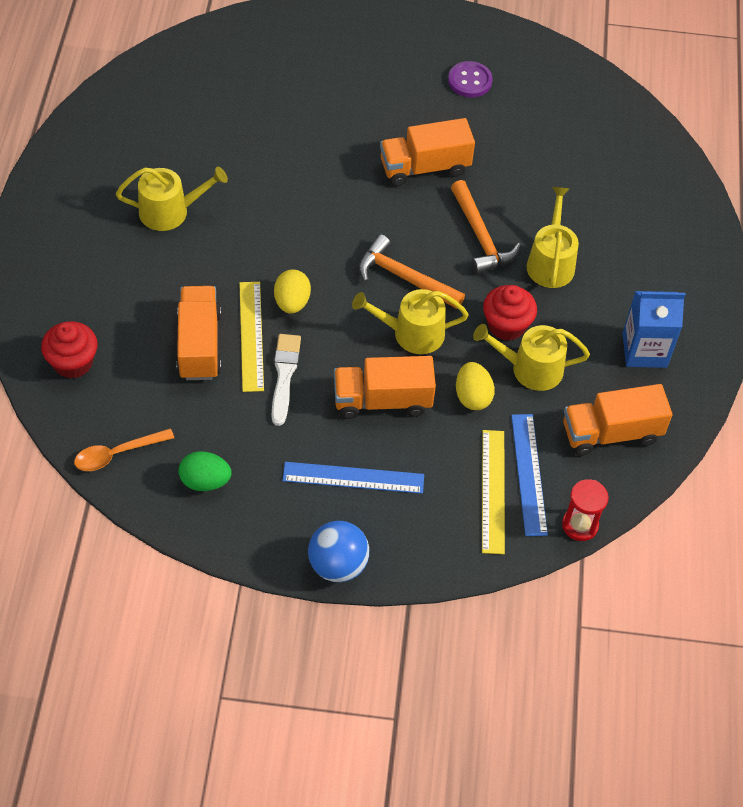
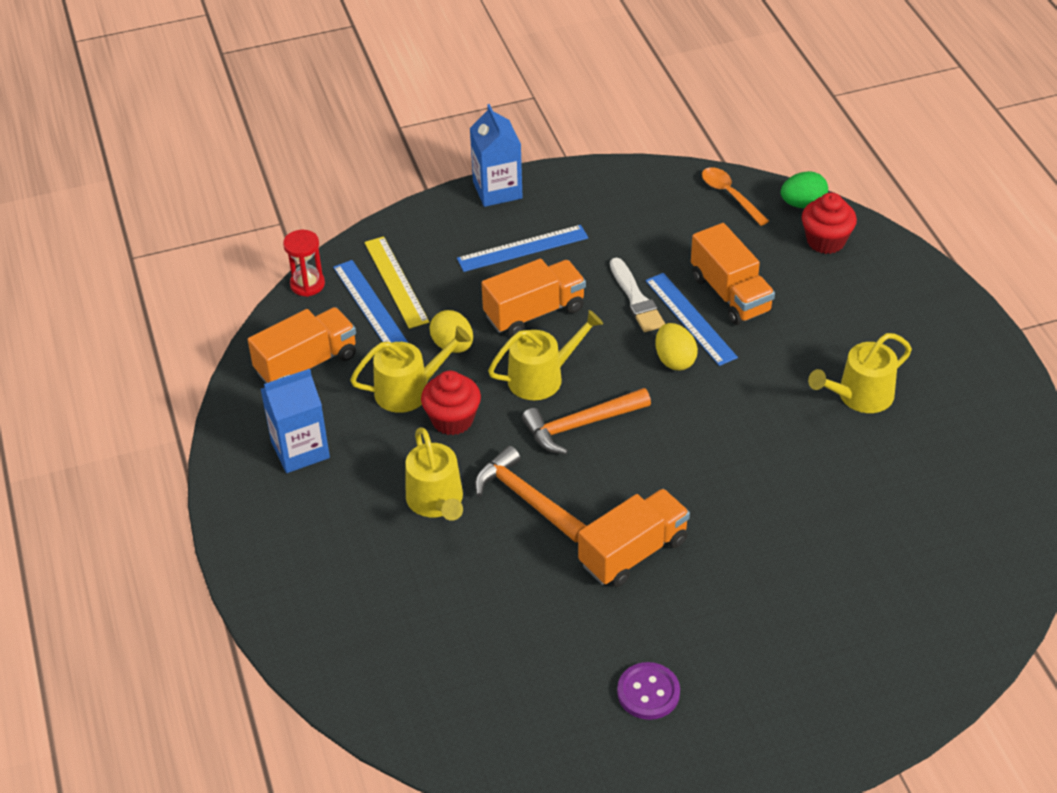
camera: 160 degrees right, 10 degrees down
orange spoon [74,429,174,471] -> orange spoon turned 75 degrees counterclockwise [702,167,769,226]
green egg [179,451,232,491] -> green egg moved to [781,171,828,208]
yellow ruler [239,282,264,392] -> blue ruler [645,273,738,366]
blue ball [308,521,369,582] -> blue carton [470,104,523,207]
orange hammer [358,234,465,309] -> orange hammer turned 150 degrees clockwise [522,388,651,454]

